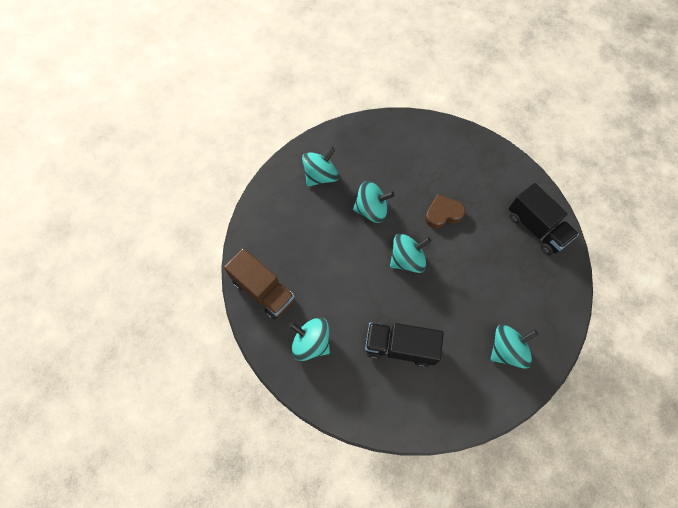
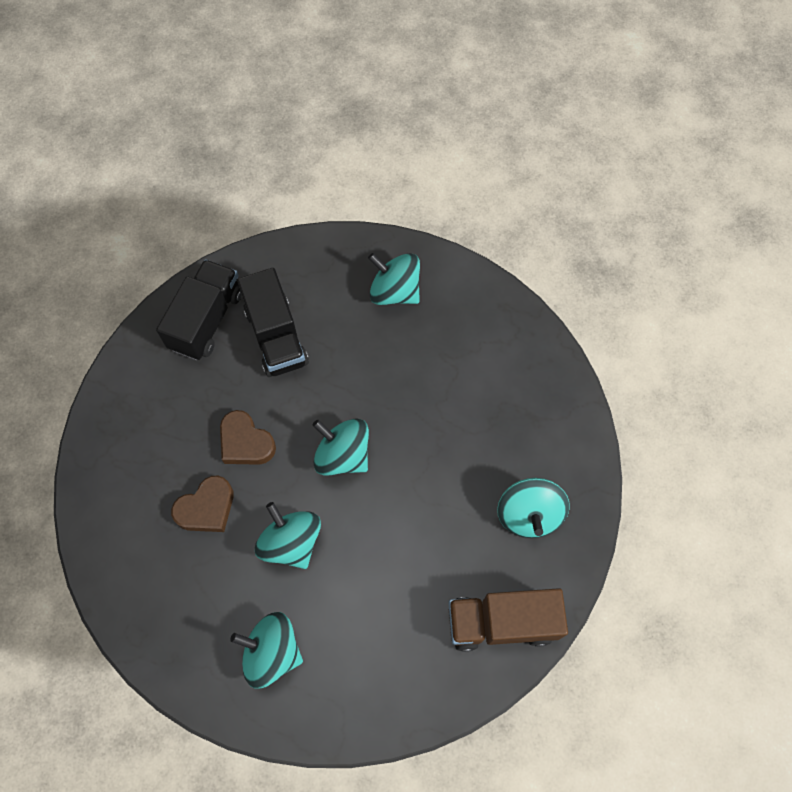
camera: 120 degrees left, 0 degrees up
brown truck [224,248,295,320] -> brown truck turned 105 degrees counterclockwise [448,588,568,652]
black truck [365,322,444,368] -> black truck moved to [237,268,309,377]
none -> brown heart [171,476,234,532]

